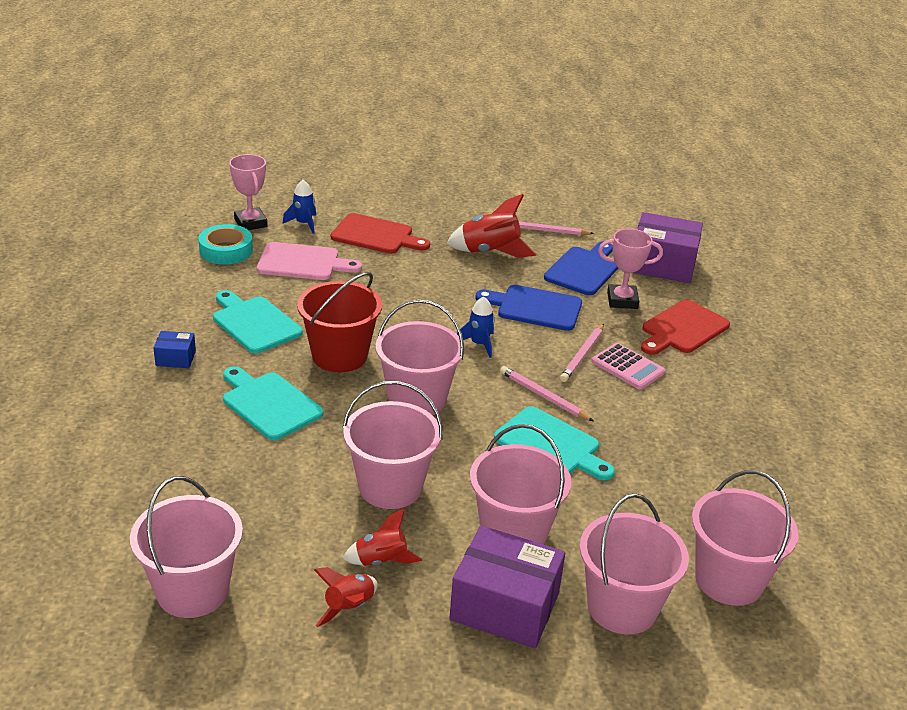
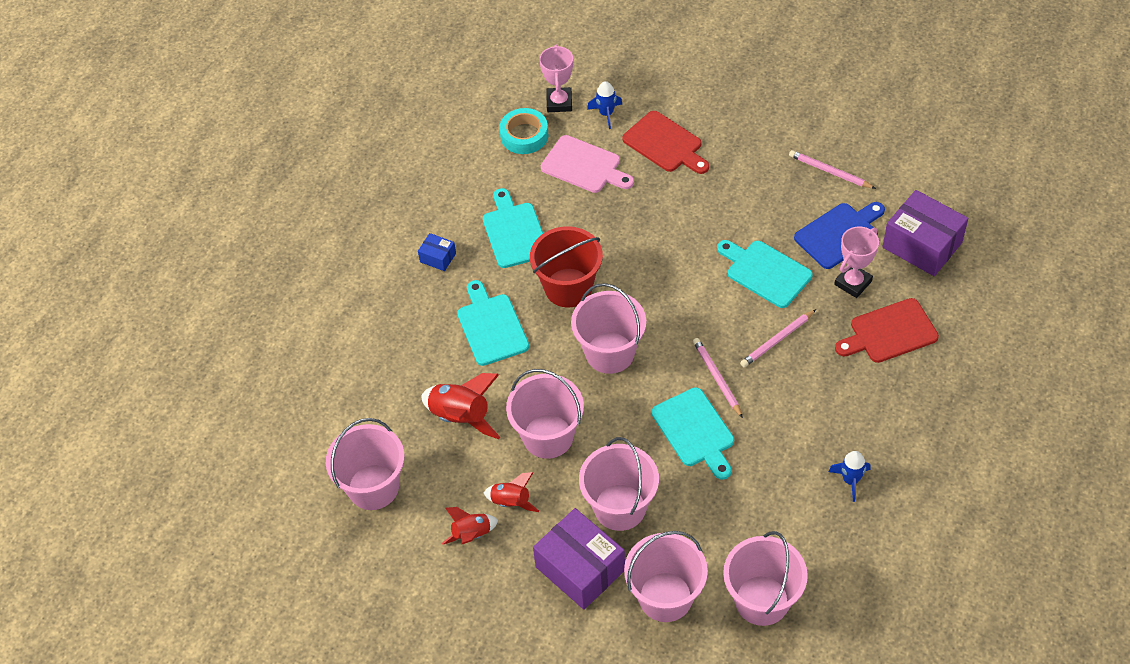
camera: 30 degrees right, 20 degrees up
red rocket [446,194,537,258] -> red rocket moved to [421,373,500,439]
blue rocket [457,296,495,358] -> blue rocket moved to [828,451,870,502]
blue cutting board [475,285,582,331] -> turquoise cutting board [717,240,813,308]
pink calculator [592,343,665,390] -> none
pink trophy [598,229,663,309] -> pink trophy turned 75 degrees counterclockwise [834,226,879,298]

